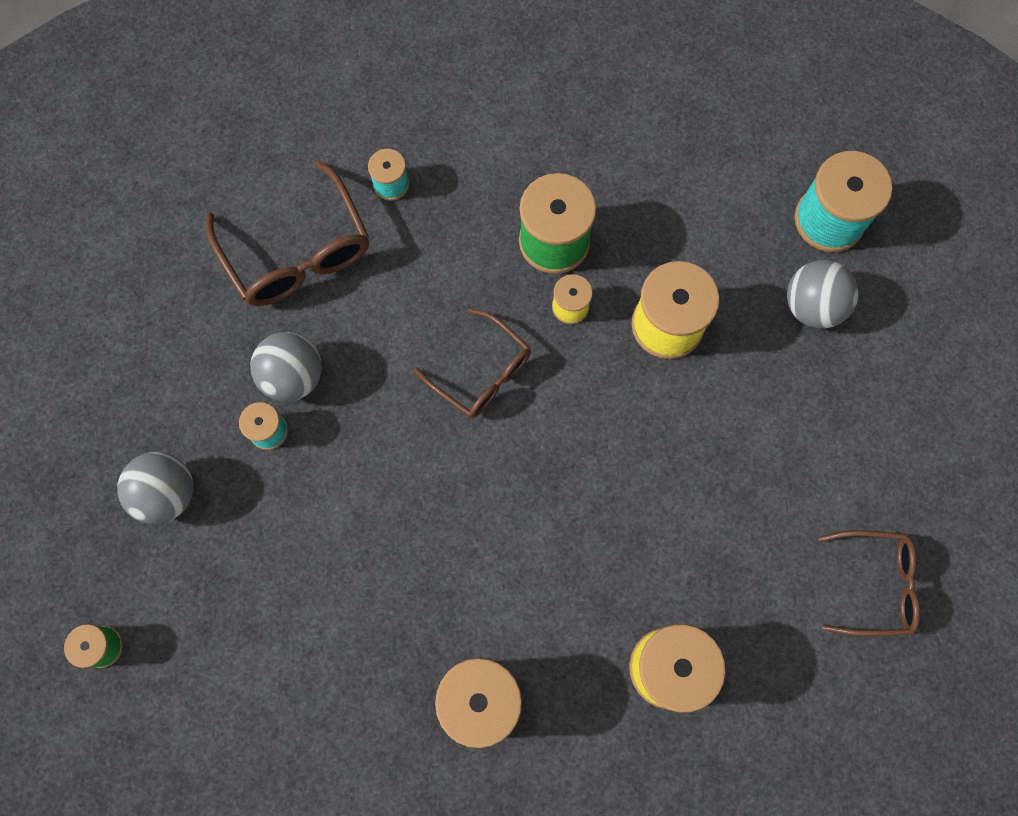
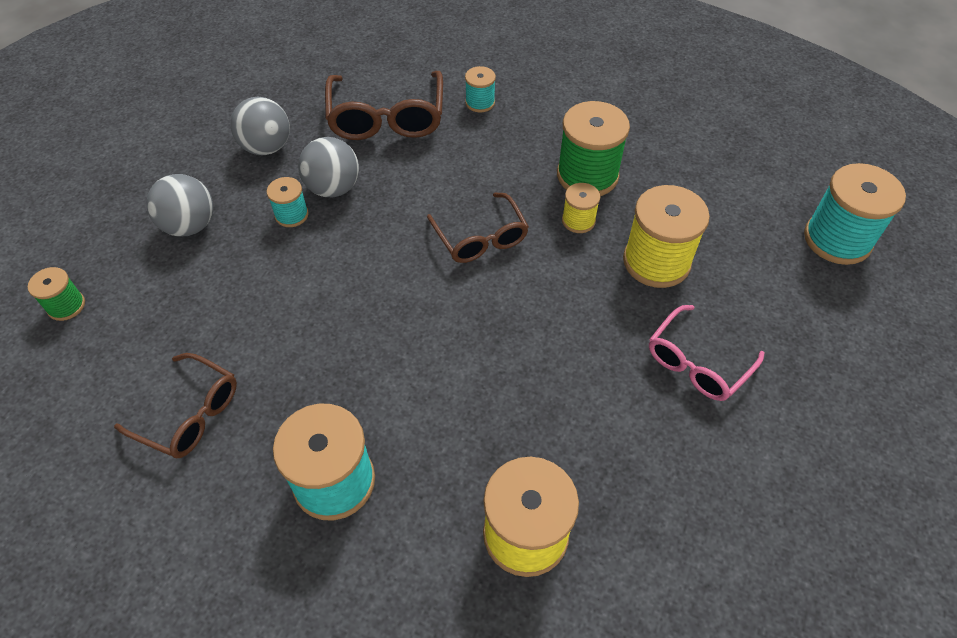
camera: 25 degrees right, 20 degrees down
grey ball [787,260,859,329] -> grey ball moved to [231,97,290,155]
brown glasses [818,530,920,636] -> brown glasses moved to [114,353,237,458]
none -> pink glasses [649,305,764,401]

